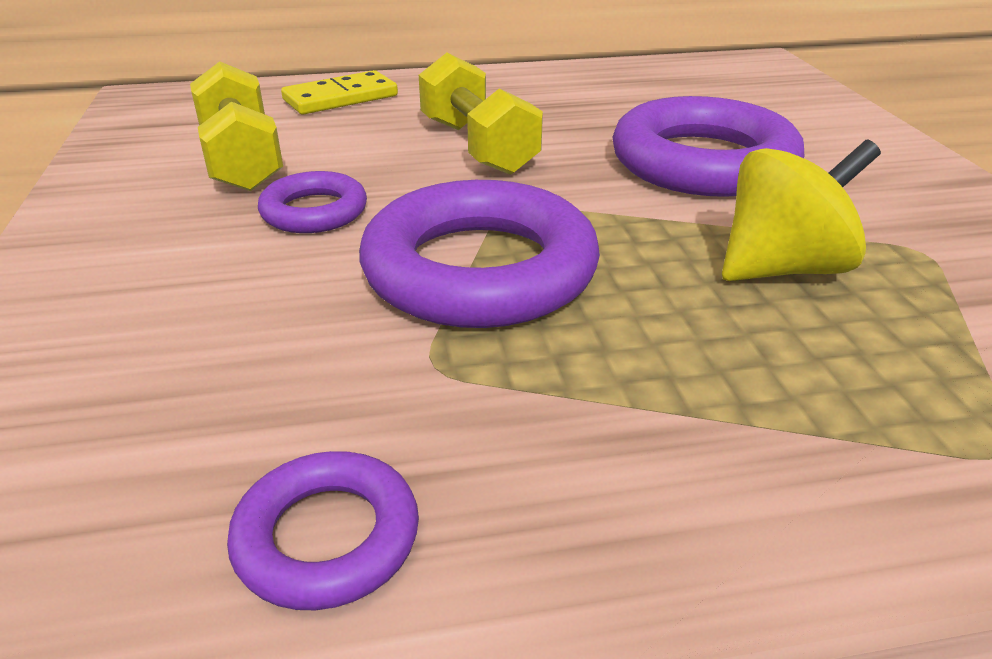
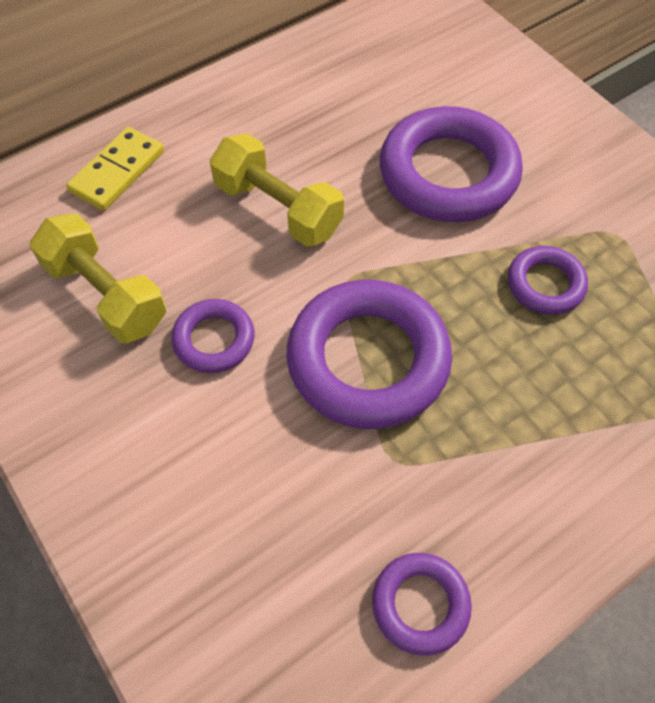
camera: 25 degrees left, 25 degrees up
yellow spinning top [722,140,881,281] -> purple ring [508,246,588,315]

